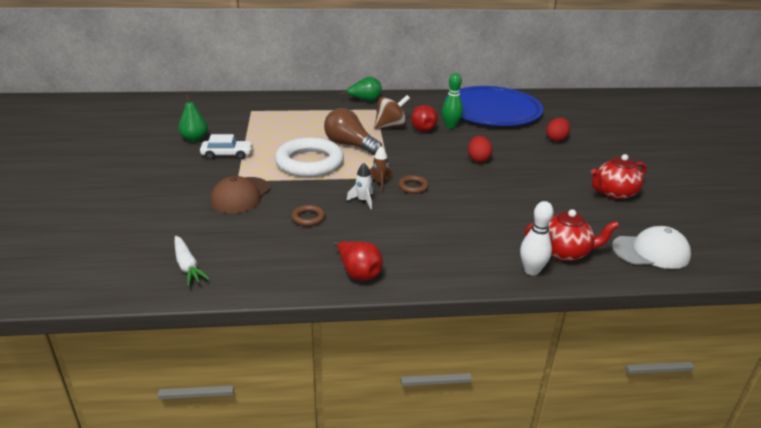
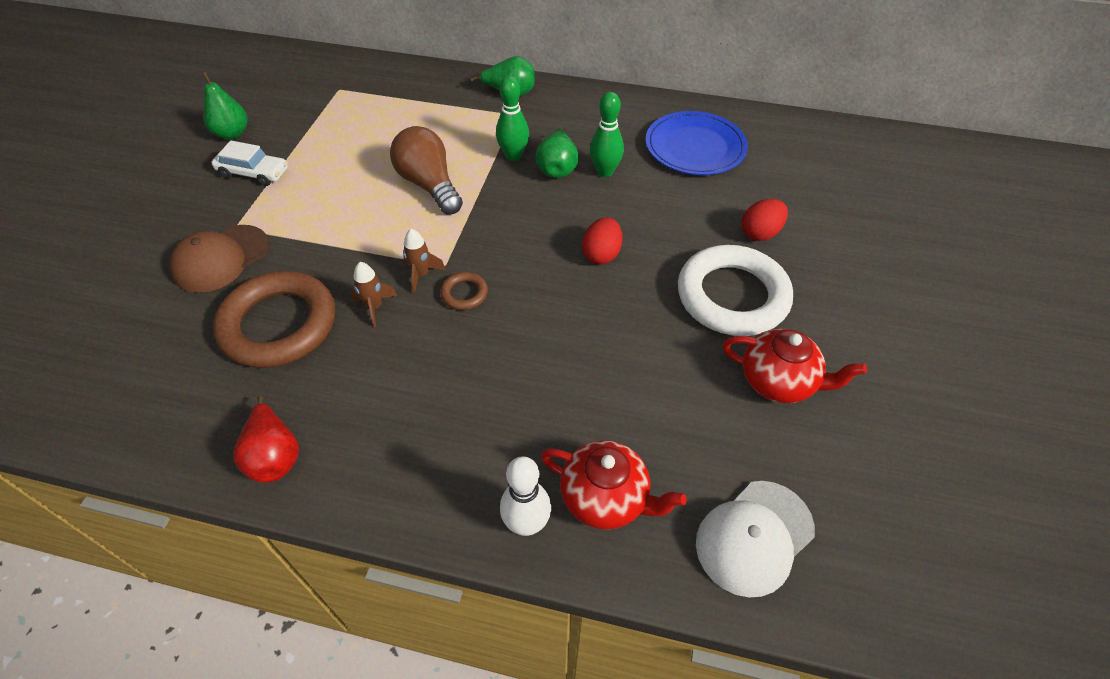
camera: 20 degrees right, 20 degrees up
white carrot [174,236,210,286] -> none
white ring [275,137,344,177] -> white ring moved to [678,245,793,336]
brown ring [292,205,325,226] -> brown ring [213,271,335,368], size x2.37
white rocket [347,163,373,209] -> brown rocket [350,262,397,327]
brown spinning top [374,95,410,129] -> green bowling pin [496,76,529,161]
red pear [411,105,438,132] -> green pear [535,128,578,178]
blue plate [445,86,543,126] -> blue plate [646,111,748,175], size x0.64
red teapot [591,154,647,200] -> red teapot turned 150 degrees counterclockwise [723,328,867,403]
white cap [612,226,691,269] -> white cap turned 120 degrees clockwise [696,481,815,598]

